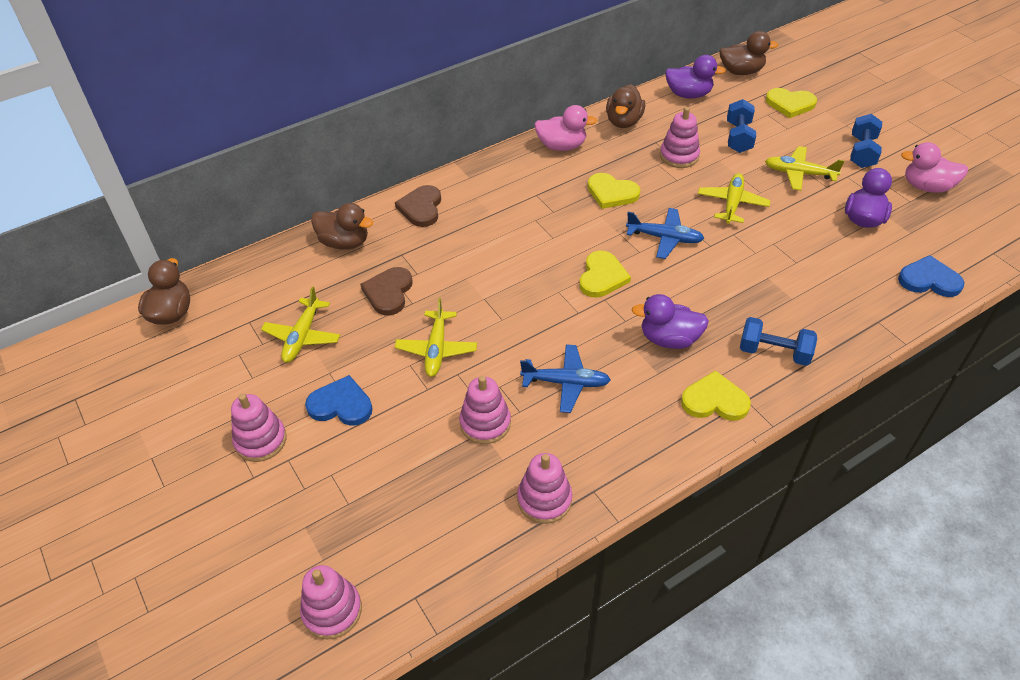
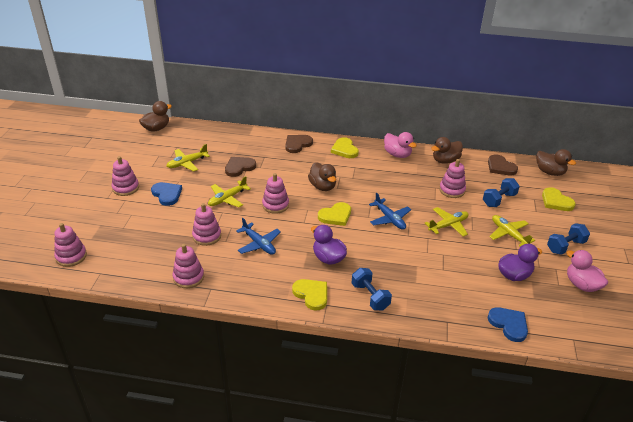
camera: 40 degrees right, 10 degrees down
brown duck [311,203,373,250] -> brown duck moved to [308,162,336,191]
yellow heart [588,173,640,209] -> yellow heart moved to [331,137,359,158]
purple duck [665,55,726,99] -> brown heart [488,154,518,175]
none -> pink stacking toy [262,173,289,214]

